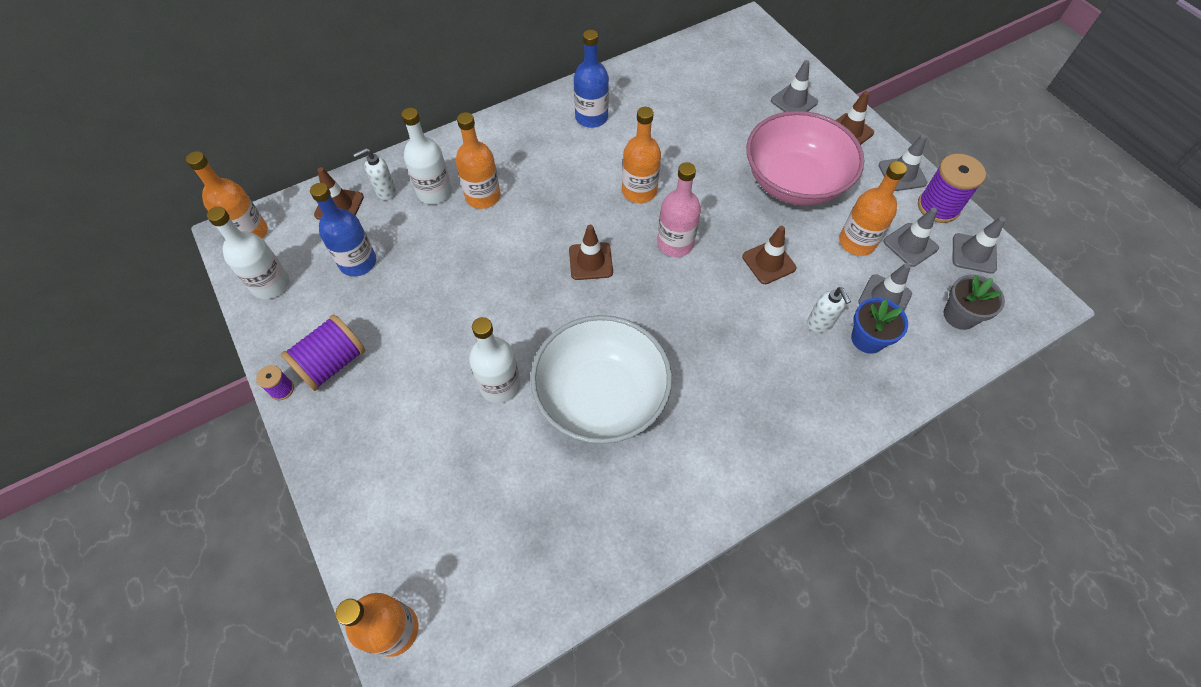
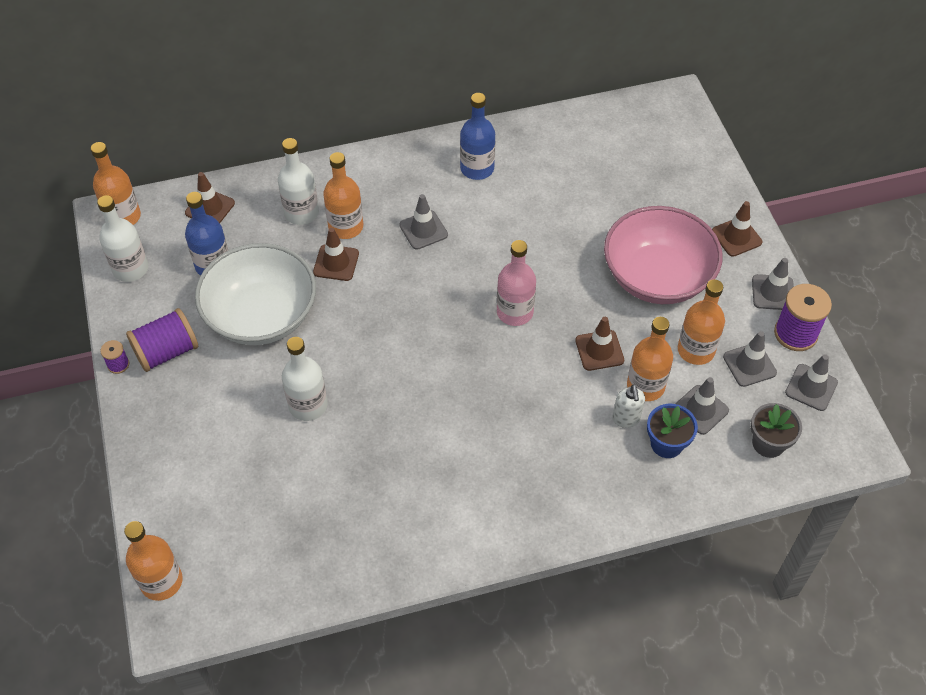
camera: 15 degrees right, 5 degrees down
white soap dispenser [353,148,396,200] -> none
white bowl [530,315,672,444] -> white bowl moved to [195,243,316,345]
brown traffic cone [569,225,613,280] -> brown traffic cone moved to [313,228,359,281]
orange bottle [622,107,661,203] -> orange bottle moved to [627,317,673,401]
grey traffic cone [771,60,818,112] -> grey traffic cone moved to [399,194,448,250]

